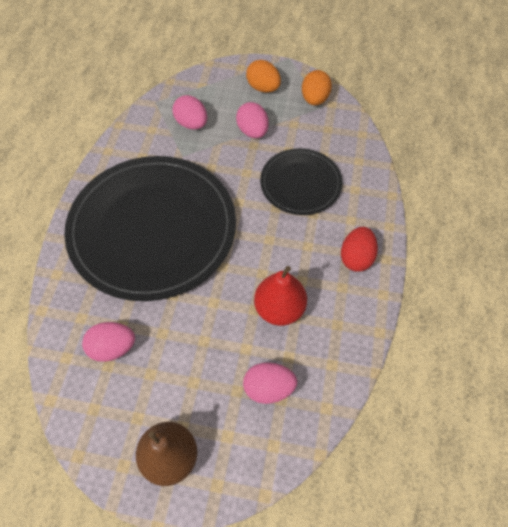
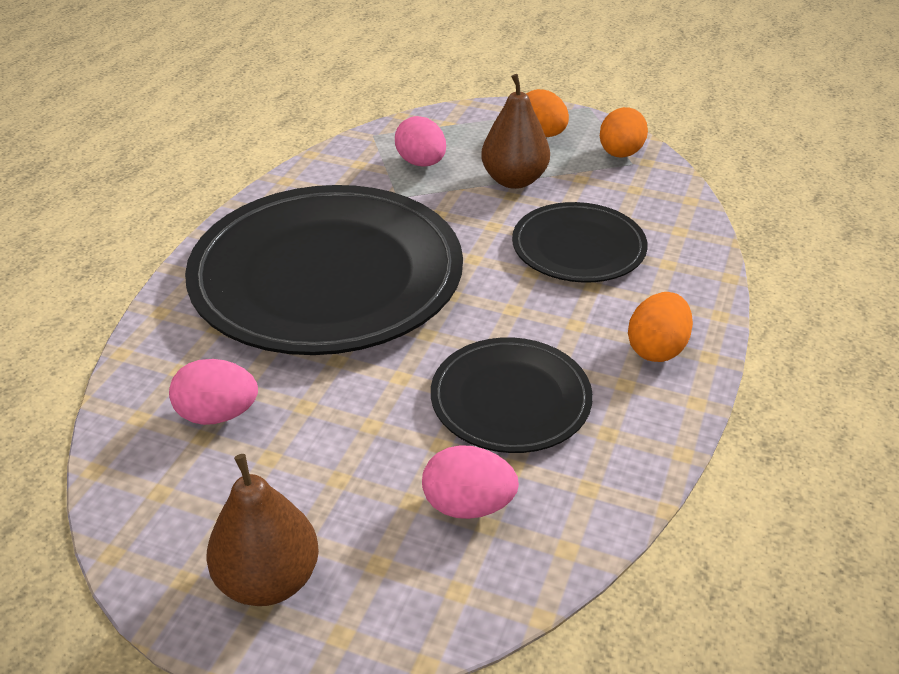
camera: 10 degrees right, 20 degrees down
pink egg [236,102,269,138] -> brown pear [481,74,550,189]
red pear [254,266,307,326] -> black plate [431,337,593,453]
red egg [341,227,378,272] -> orange egg [628,292,693,362]

